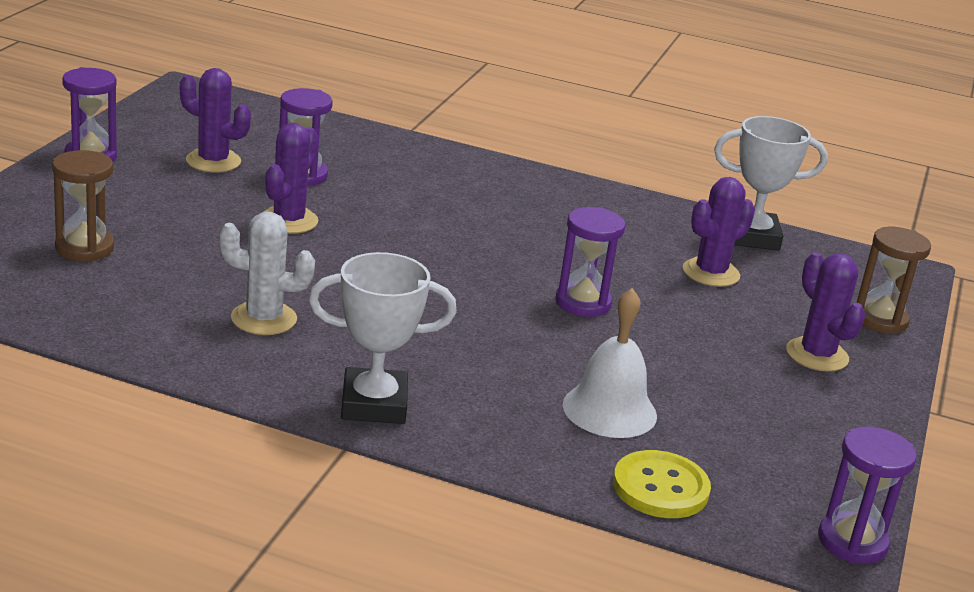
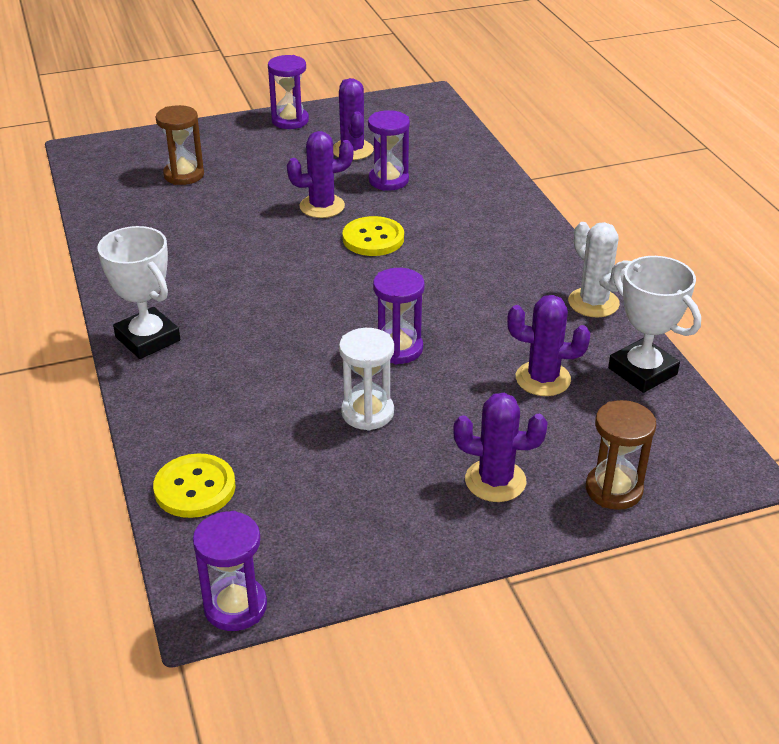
camera: 55 degrees right, 10 degrees up
white cactus [219,212,315,335] -> white cactus moved to [568,222,625,318]
white bell [563,288,657,438] -> none
purple cactus [786,252,866,372] -> purple cactus turned 75 degrees clockwise [453,393,548,502]
none -> white hourglass [339,328,394,431]
none -> yellow button [342,216,404,256]

